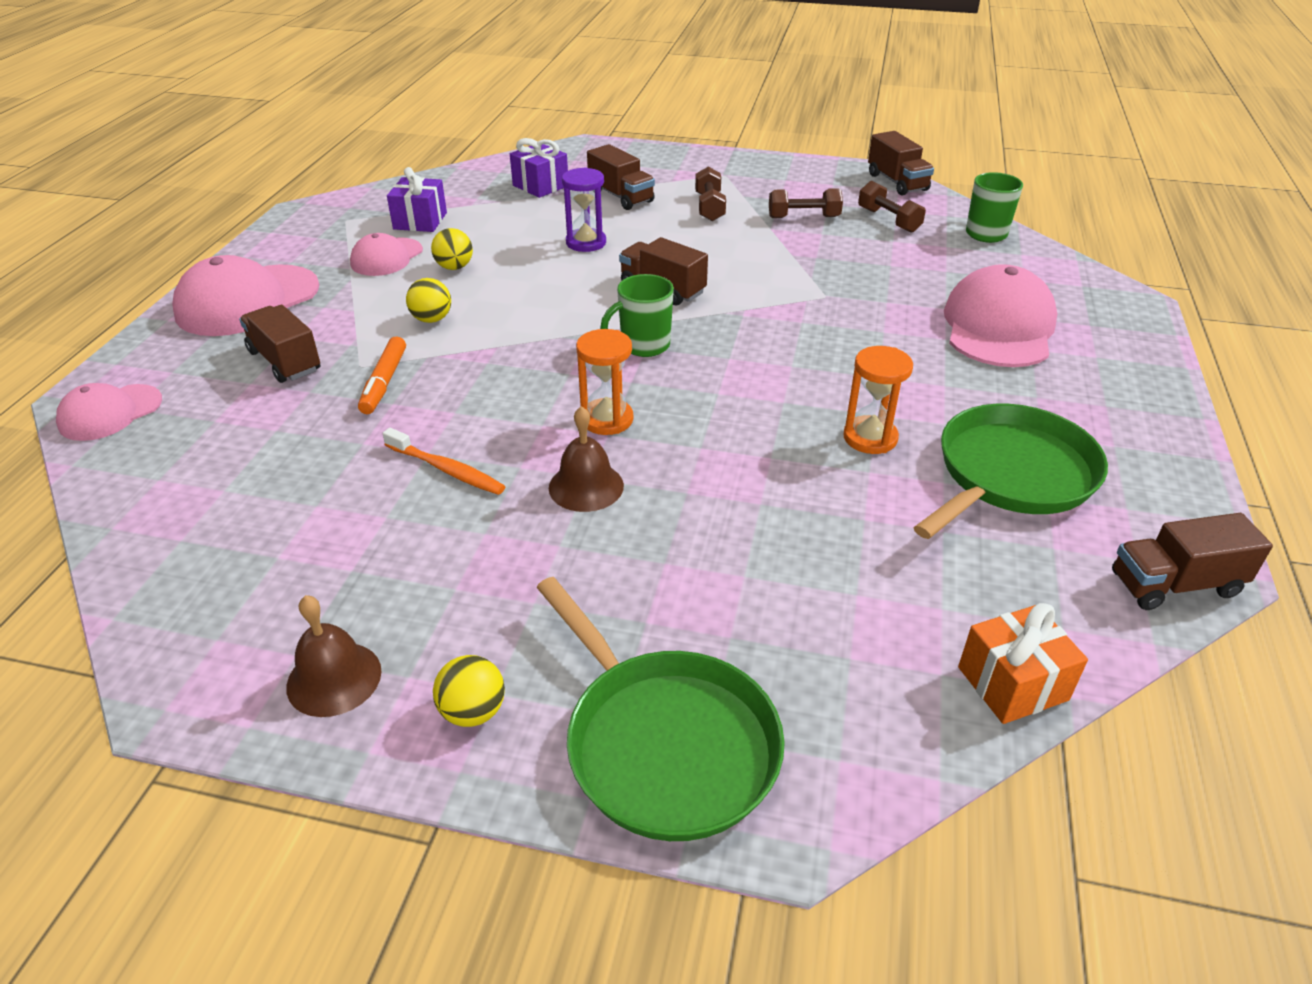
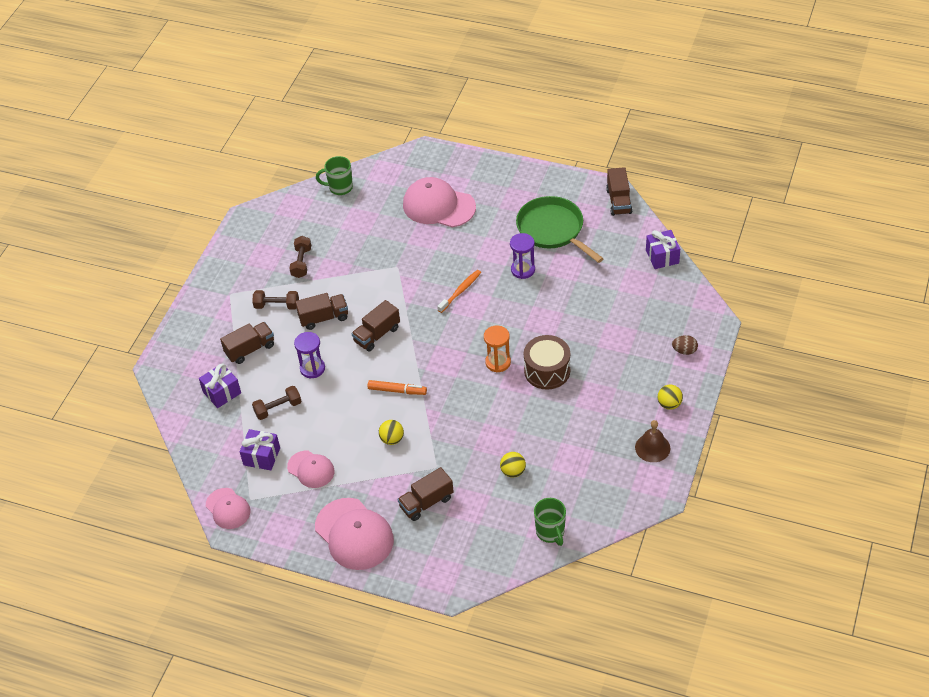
camera: 80 degrees left, 10 degrees up
pink cap [56,383,162,441] -> pink cap moved to [206,488,251,529]
orange marker [358,336,406,414] -> orange marker moved to [367,380,427,395]
orange toothbrush [383,428,506,495] -> orange toothbrush moved to [437,270,481,313]
yellow ball [431,228,473,270] -> yellow ball moved to [500,452,526,478]
green pan [536,577,785,841] -> brown egg [672,335,698,355]
brown bell [549,406,624,512] -> brown drum [524,335,570,390]
green mug [600,274,674,357] -> green mug moved to [534,498,566,546]
orange hourglass [843,346,913,454] -> purple hourglass [510,233,535,279]
brown dumbbell [858,181,926,233] -> brown dumbbell moved to [252,386,302,420]
brown truck [868,131,934,195] -> brown truck moved to [295,293,348,330]
orange gift [958,603,1088,724] -> purple gift [646,230,680,269]

